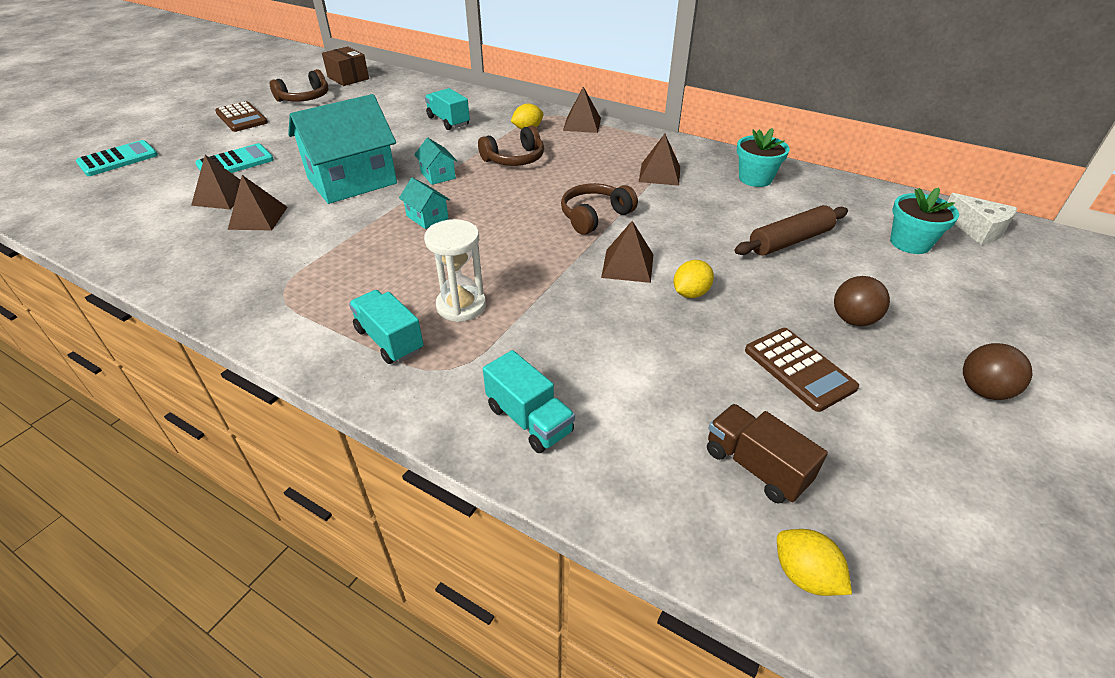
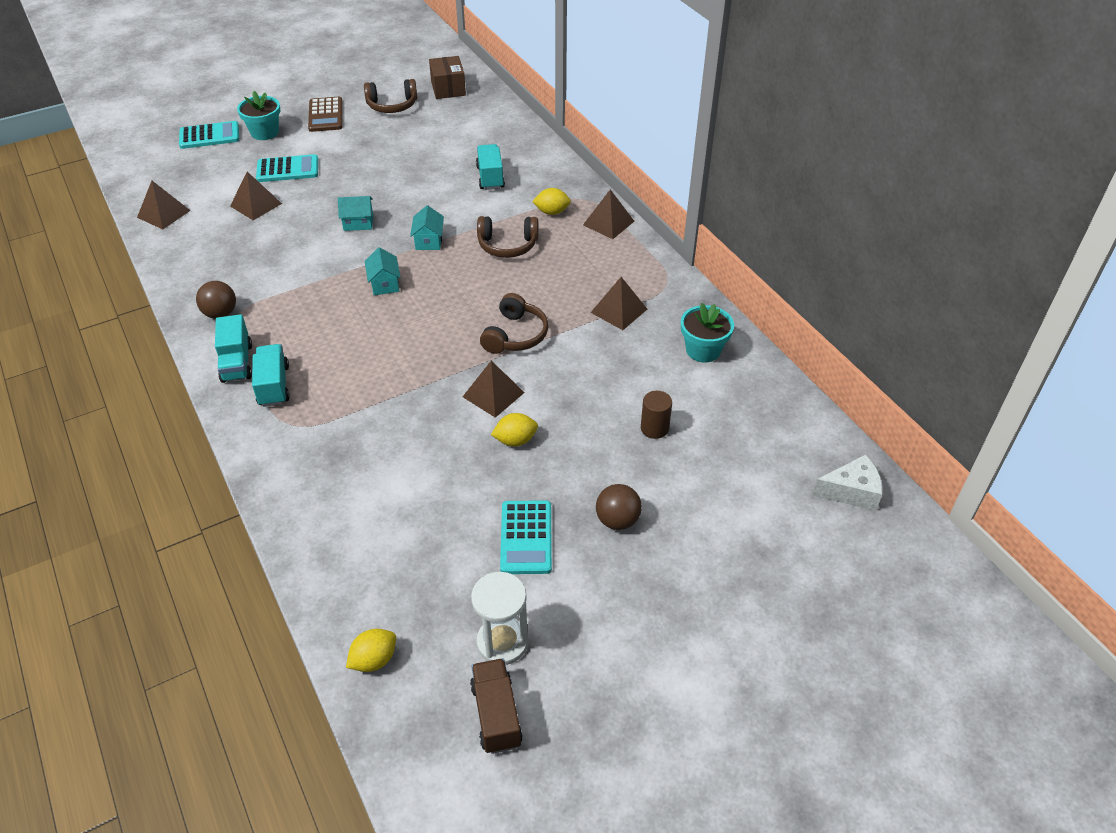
camera: 30 degrees right, 5 degrees up
brown pyramid [228,175,288,231] -> brown pyramid moved to [137,181,191,229]
turquoise house [288,94,397,204] -> turquoise house [338,196,373,231], size x0.43
white hourglass [424,219,486,322] -> white hourglass moved to [471,572,528,665]
turquoise truck [483,350,575,453] -> turquoise truck moved to [215,314,252,383]
brown headphones [561,183,638,235] -> brown headphones turned 120 degrees clockwise [480,293,548,354]
brown truck [707,404,828,503] -> brown truck moved to [470,658,523,754]
brown rolling pin [734,205,848,256] -> brown cylinder [641,391,672,439]
brown calculator [745,328,859,412] -> turquoise calculator [500,500,552,574]
yellow lemon [777,529,852,596] -> yellow lemon turned 60 degrees clockwise [346,629,396,672]
turquoise flower pot [890,187,959,254] -> turquoise flower pot moved to [237,91,280,140]
white cheese [947,193,1017,245] -> white cheese turned 90 degrees counterclockwise [812,454,882,511]
brown ball [963,343,1033,400] -> brown ball moved to [196,281,236,319]

